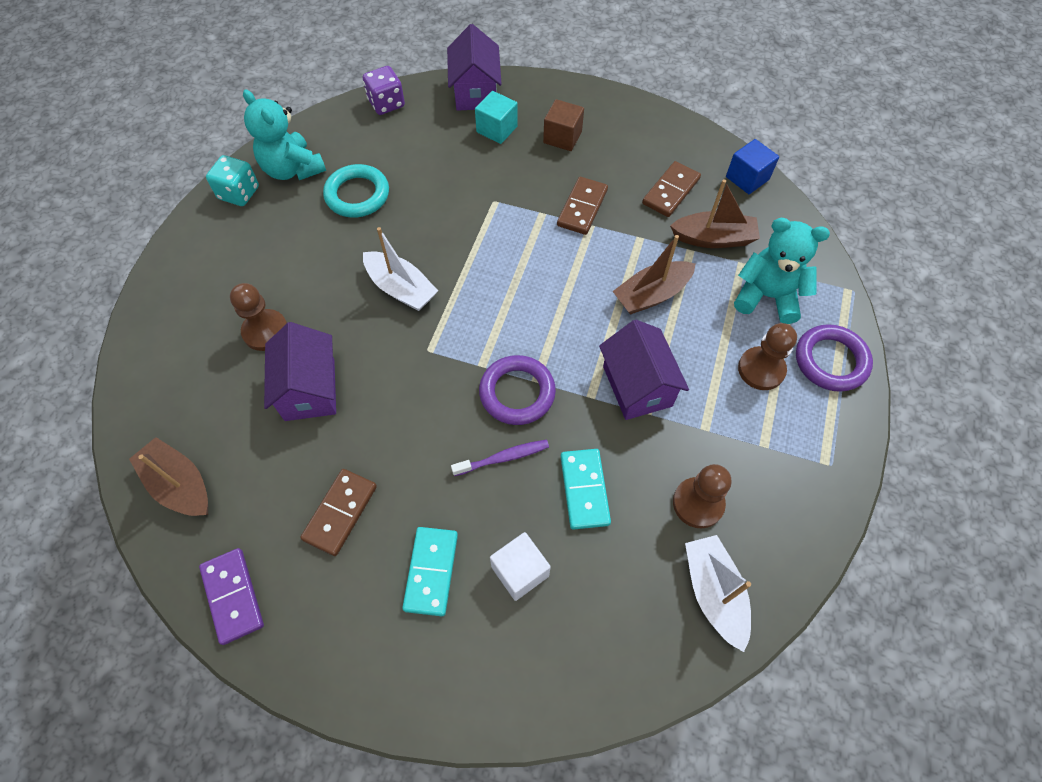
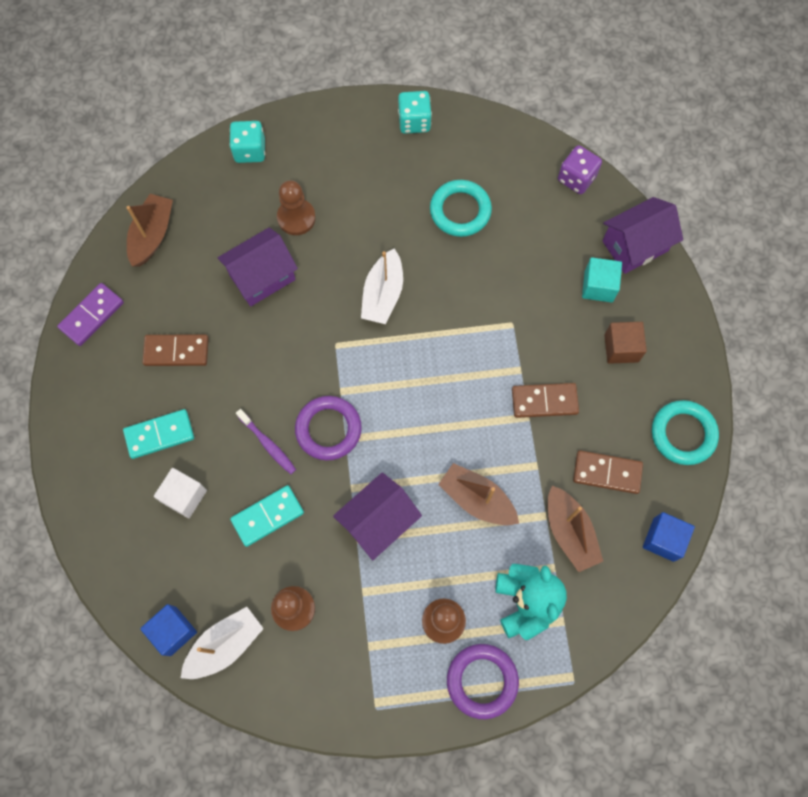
camera: 65 degrees right, 10 degrees up
turquoise teddy bear [243,89,326,180] -> none
none -> blue cube [140,604,197,656]
none -> turquoise dice [229,121,265,163]
none -> turquoise ring [652,400,719,465]

